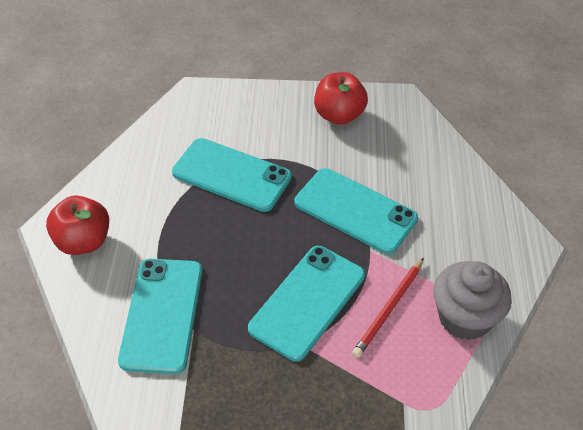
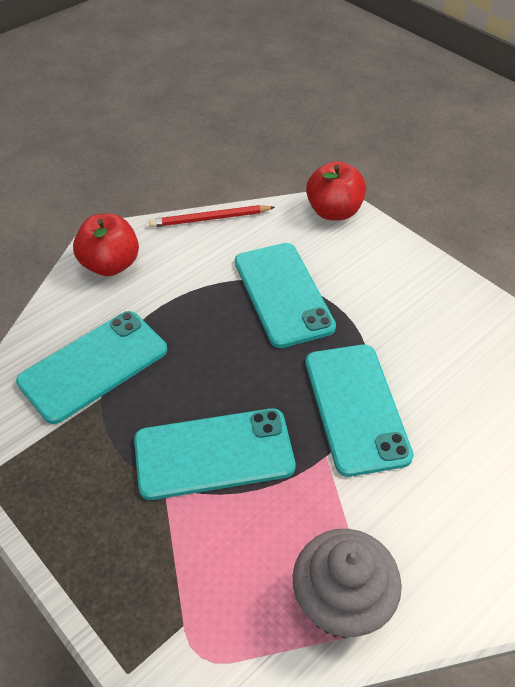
camera: 45 degrees right, 0 degrees up
red apple [314,72,368,125] -> red apple moved to [306,161,366,220]
red pencil [352,258,424,358] -> red pencil moved to [149,205,275,227]

